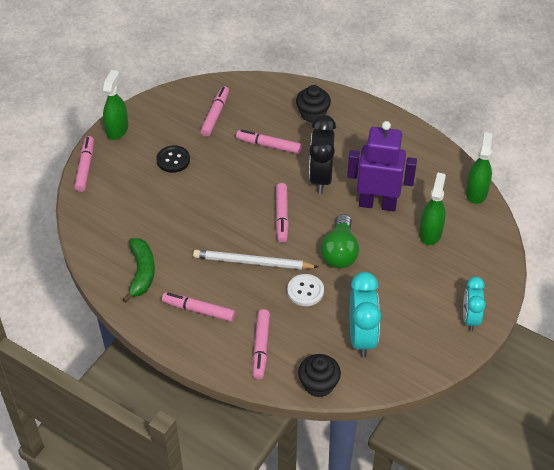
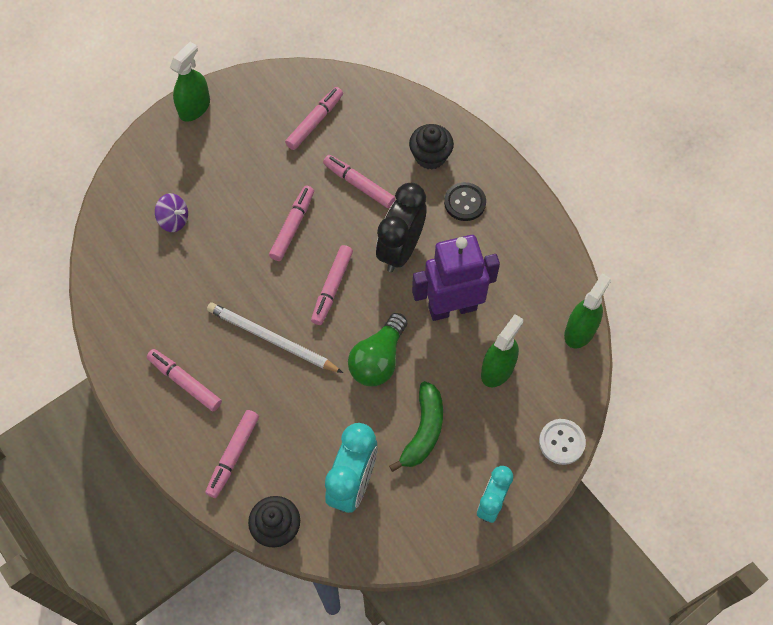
camera: 20 degrees right, 15 degrees up
pink marker [74,136,94,192] -> pink marker moved to [269,186,314,261]
green banana [122,238,155,303] -> green banana moved to [389,381,443,472]
black button [156,145,190,173] -> black button moved to [444,182,486,221]
white button [287,274,324,306] -> white button moved to [539,419,586,465]
purple robot [347,121,417,211] -> purple robot turned 45 degrees counterclockwise [412,235,500,321]
none -> purple spinning top [155,193,188,232]

